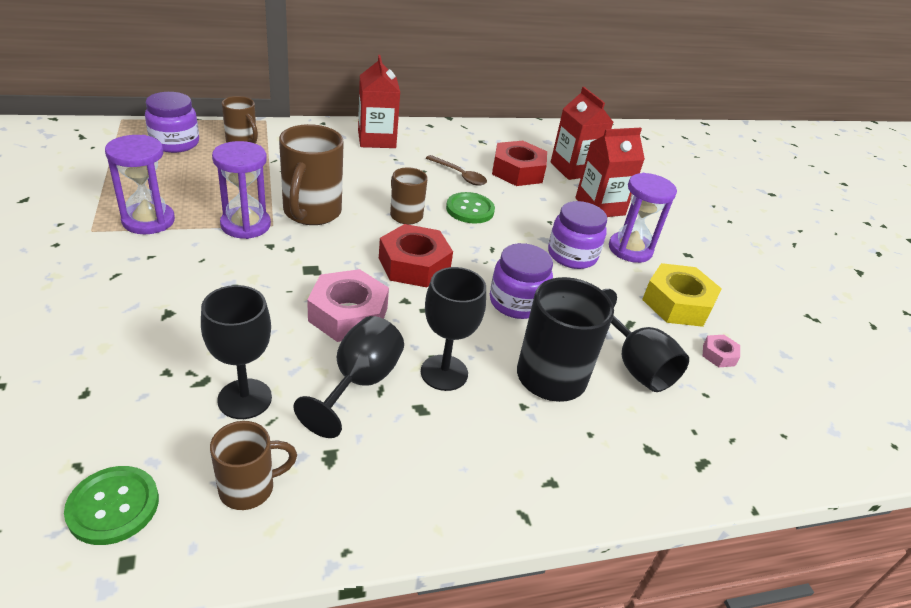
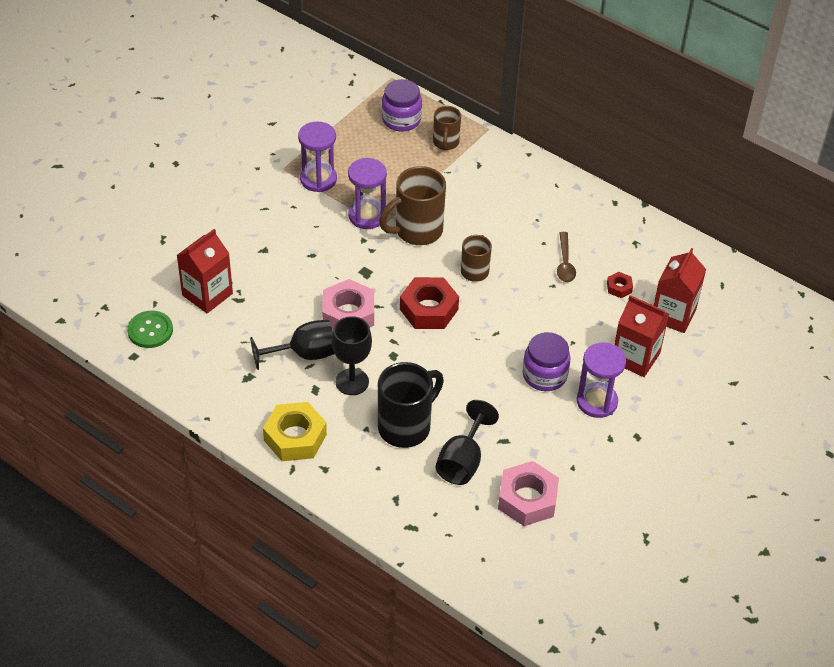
camera: 55 degrees right, 10 degrees up
black goblet [201,285,272,419] -> none
brown mug [210,421,297,510] -> none
red carton [358,55,400,148] -> red carton moved to [177,229,233,313]
green button [446,192,495,224] -> none
purple jar [490,243,553,319] -> none
red nut [492,141,547,186] -> red nut [607,272,633,298], size x0.47
yellow nut [642,263,722,327] -> yellow nut moved to [263,402,327,461]
pink nut [703,335,740,367] -> pink nut [498,461,559,526], size x2.11

